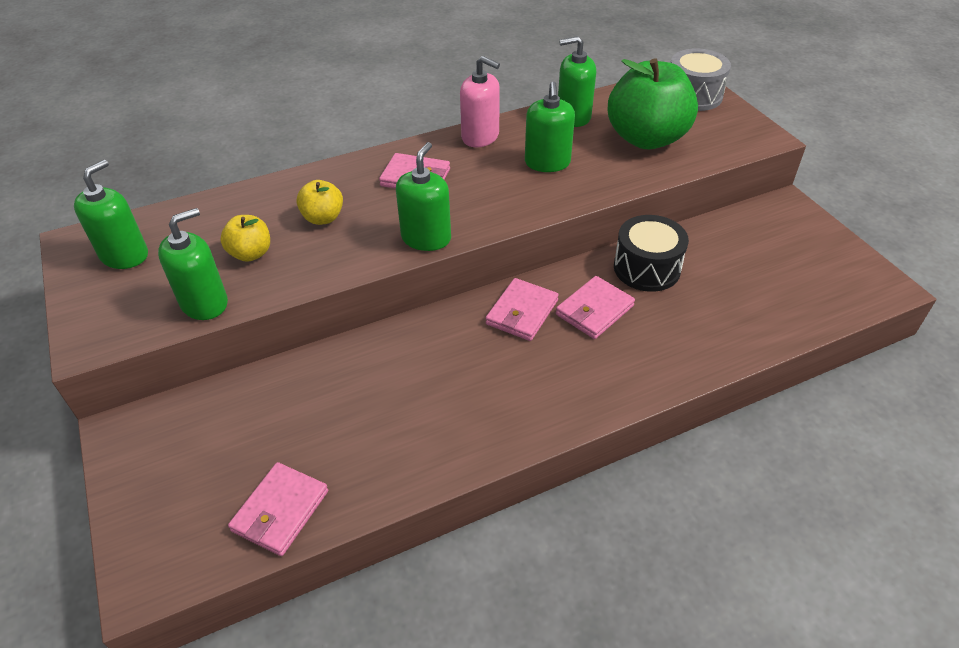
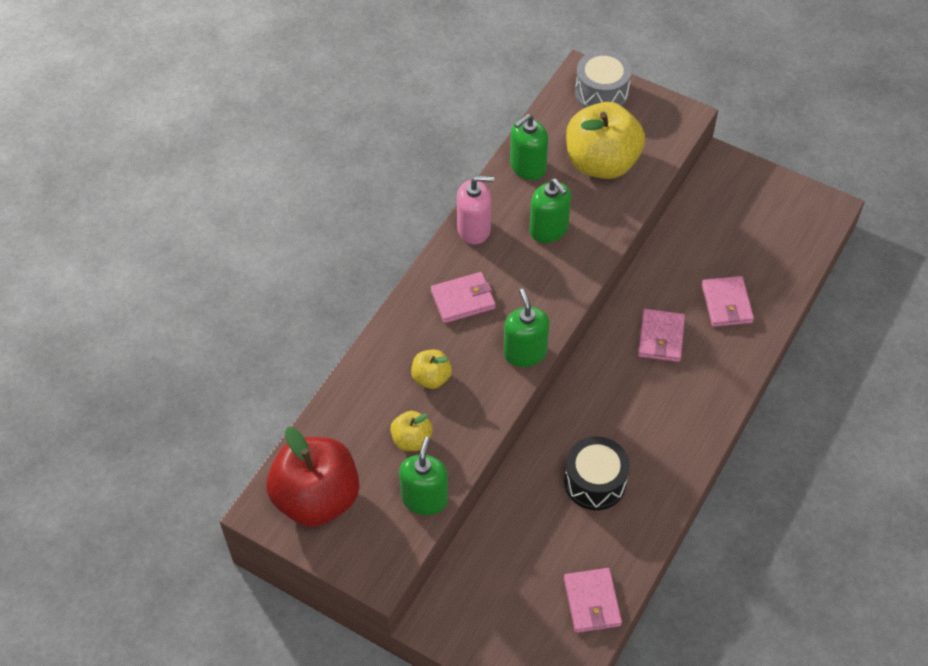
camera: 35 degrees left, 10 degrees up
green soap dispenser [74,160,148,269] -> red apple [266,427,359,527]
pink wallet [486,278,559,341] -> pink wallet moved to [702,276,754,327]
green apple [608,58,698,149] -> yellow apple [566,102,645,179]
black drum [614,215,689,292] -> black drum moved to [564,436,630,510]

